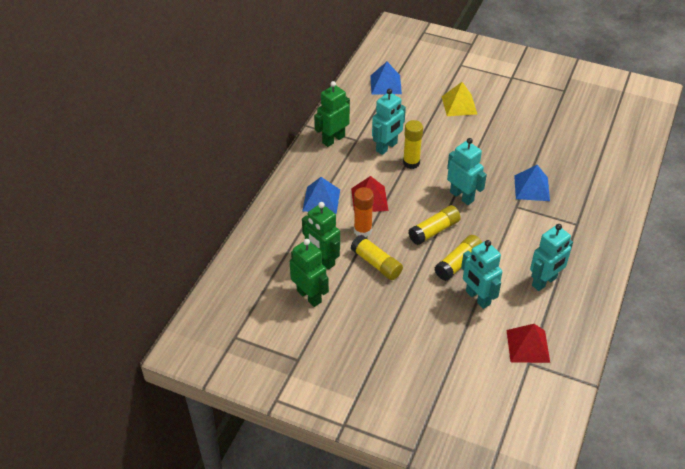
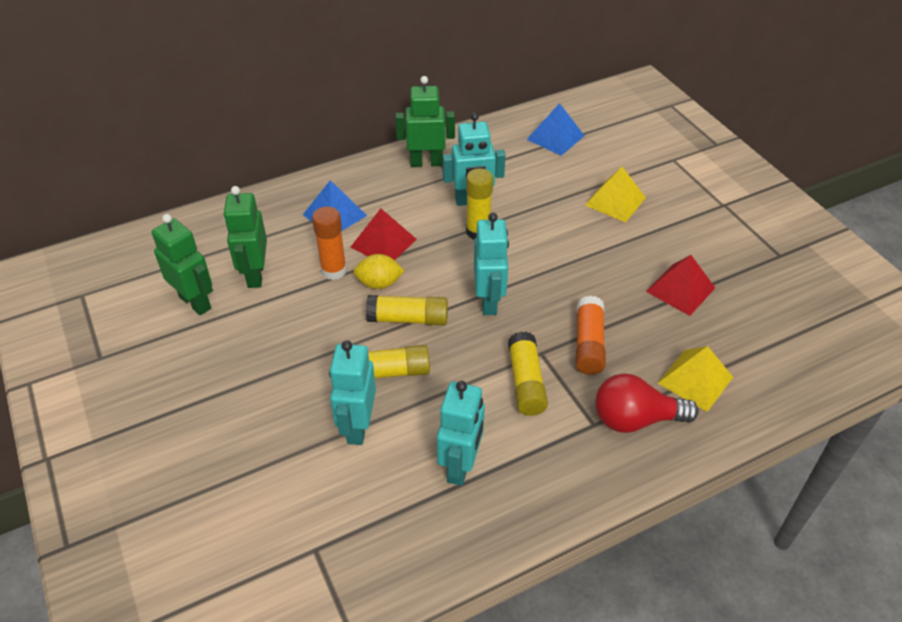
camera: 40 degrees right, 0 degrees up
green robot [290,239,329,307] -> green robot turned 45 degrees counterclockwise [152,214,213,315]
yellow glue stick [351,235,403,280] -> yellow glue stick moved to [508,332,548,416]
red pyramid [507,324,550,363] -> red pyramid moved to [646,255,715,316]
blue pyramid [514,165,550,201] -> orange glue stick [576,296,606,375]
turquoise robot [530,224,573,291] -> turquoise robot turned 75 degrees counterclockwise [437,381,485,486]
none -> yellow lemon [354,254,404,289]
none -> red light bulb [595,373,699,433]
none -> yellow pyramid [658,346,733,412]

